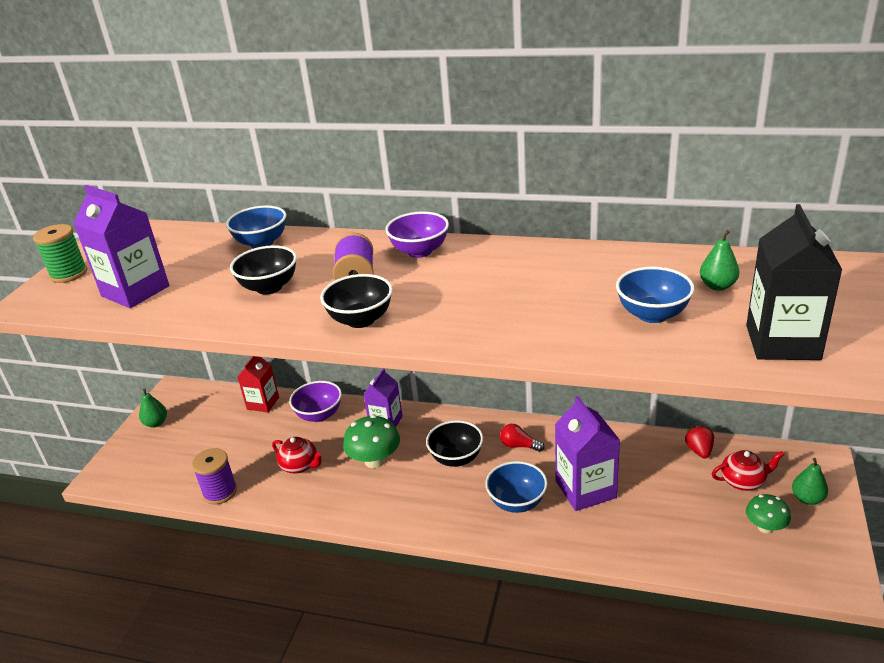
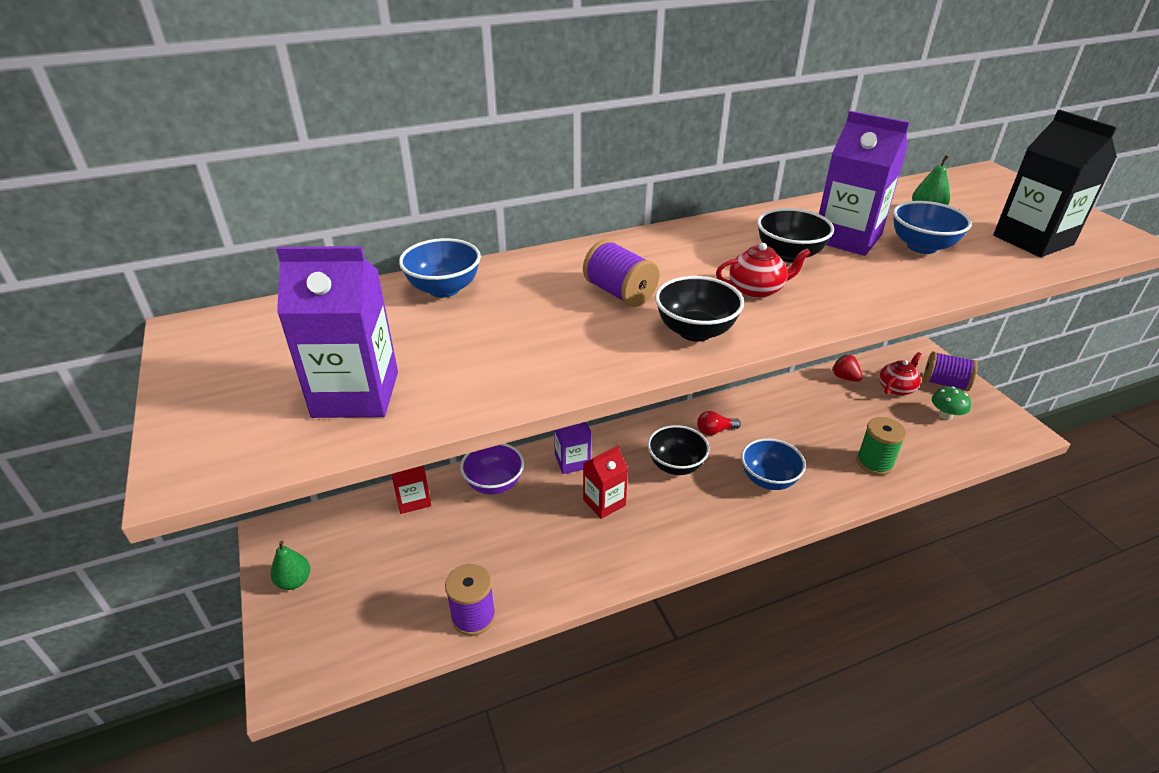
camera: 40 degrees left, 5 degrees up
green spool [33,224,87,283] -> green spool moved to [856,417,906,475]
black bowl [230,245,297,295] -> black bowl moved to [757,208,834,263]
red teapot [272,437,323,473] -> red teapot moved to [716,243,811,298]
green mushroom [343,415,400,468] -> red carton [583,445,628,519]
purple bowl [385,212,449,258] -> none
purple carton [555,396,620,511] -> purple carton moved to [819,111,909,256]
green pear [792,458,828,505] -> purple spool [924,351,978,391]

